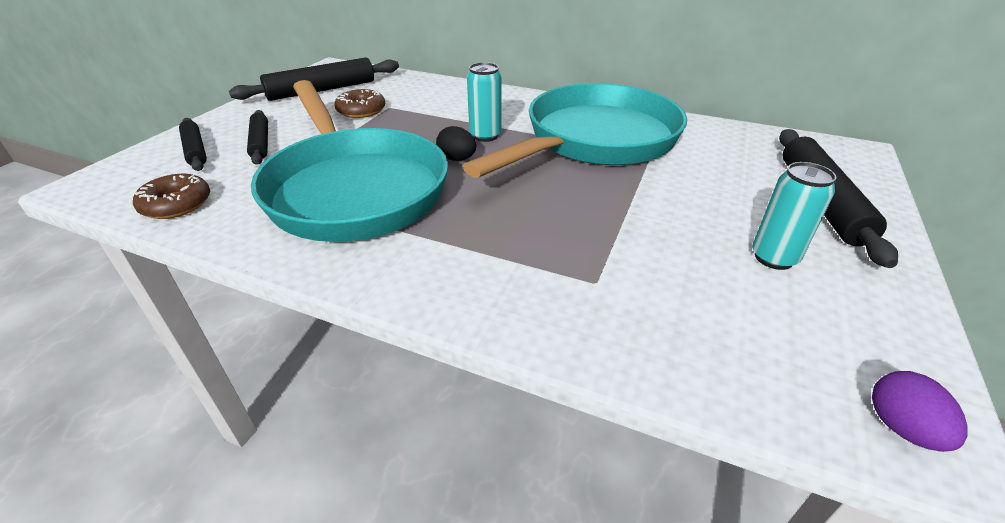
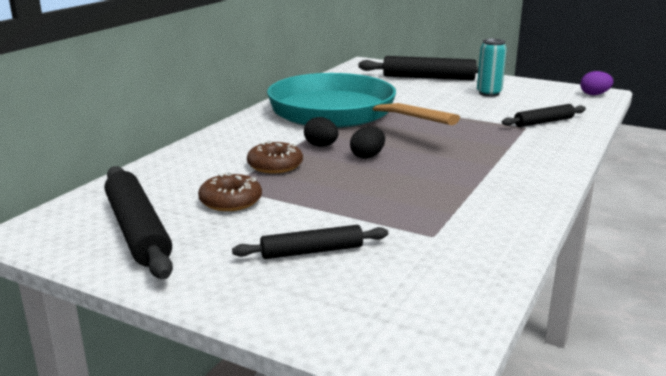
camera: 85 degrees left, 15 degrees down
brown donut [133,174,210,219] -> brown donut moved to [247,141,303,173]
black rolling pin [179,118,207,171] -> black rolling pin moved to [502,104,586,127]
turquoise pan [251,80,448,242] -> none
turquoise can [467,62,502,142] -> black egg [304,117,338,147]

